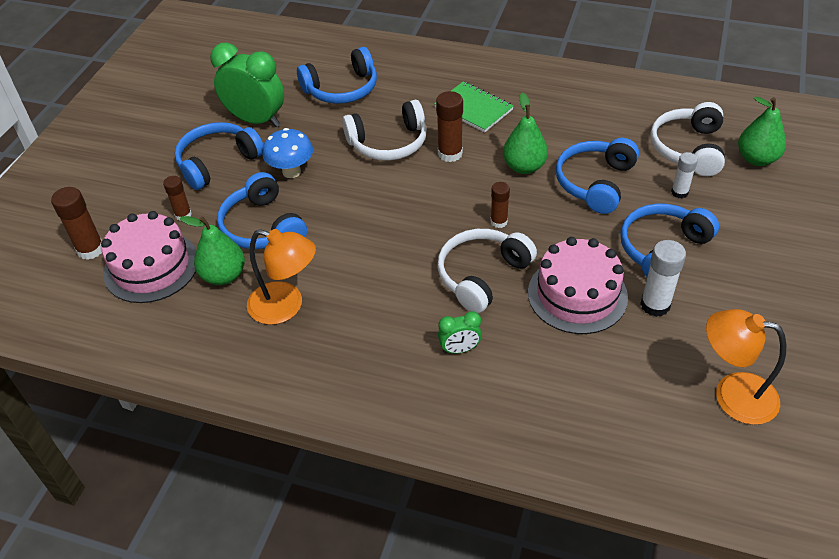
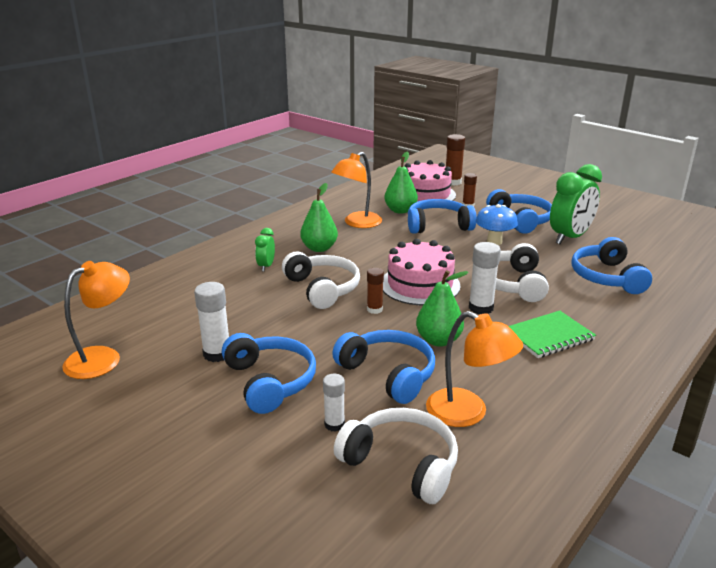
camera: 110 degrees right, 20 degrees down
brown glue stick [436,91,463,162] -> white glue stick [469,242,501,314]
pink cake [528,237,628,334] -> pink cake moved to [383,239,461,305]
green pear [738,97,786,166] -> green pear moved to [300,183,338,252]
none -> orange lamp [426,311,523,427]

